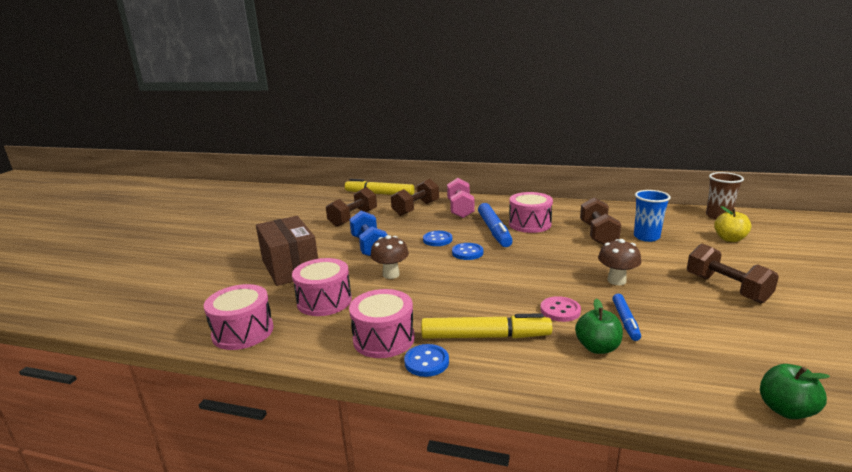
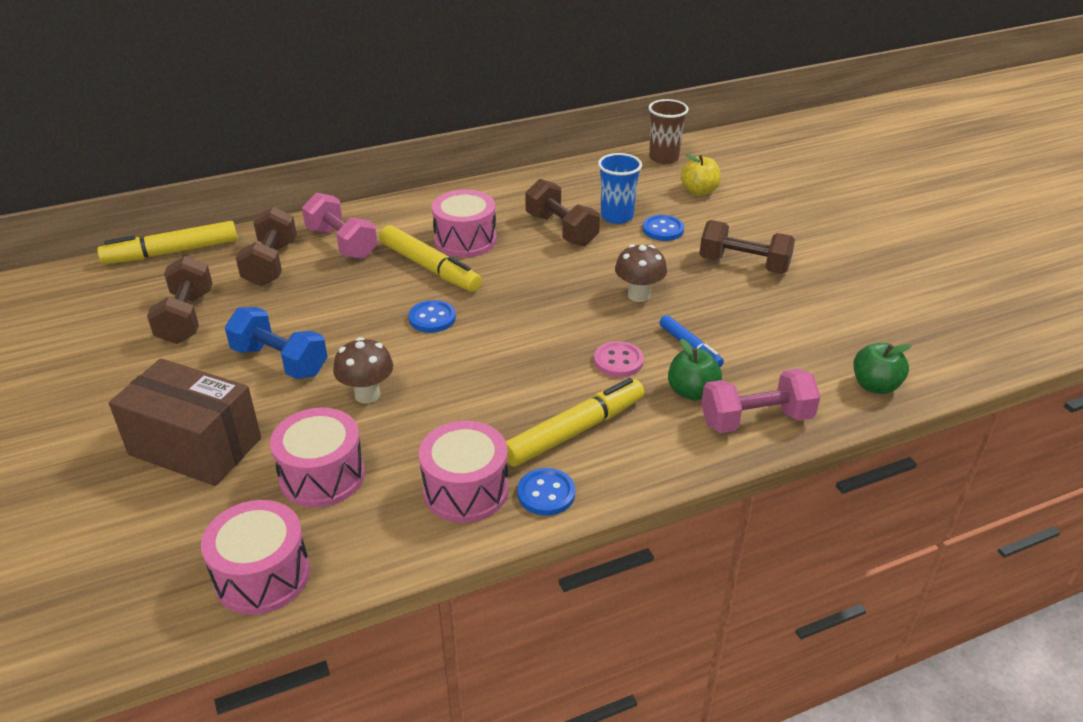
camera: 40 degrees left, 15 degrees up
blue button [423,231,452,246] -> blue button moved to [643,215,684,241]
blue marker [478,203,513,247] -> yellow marker [379,225,482,292]
none -> pink dumbbell [701,369,820,433]

